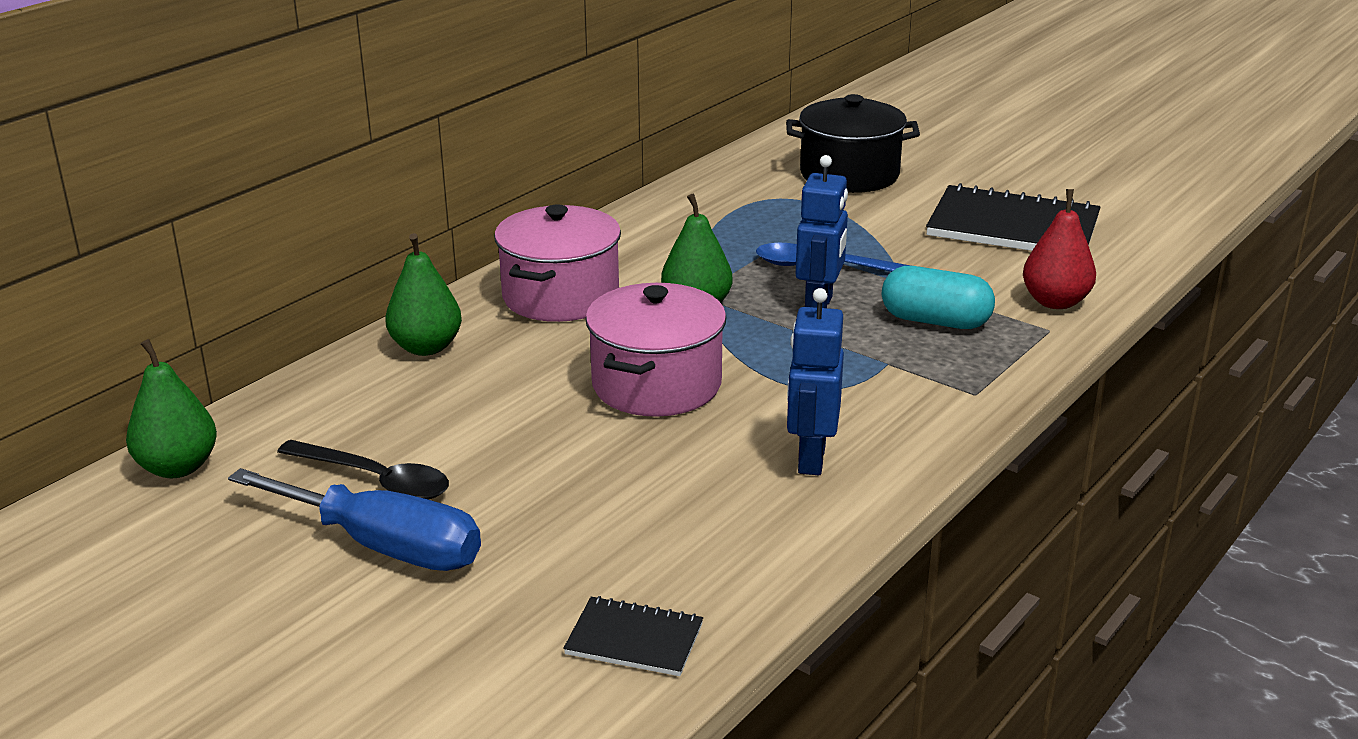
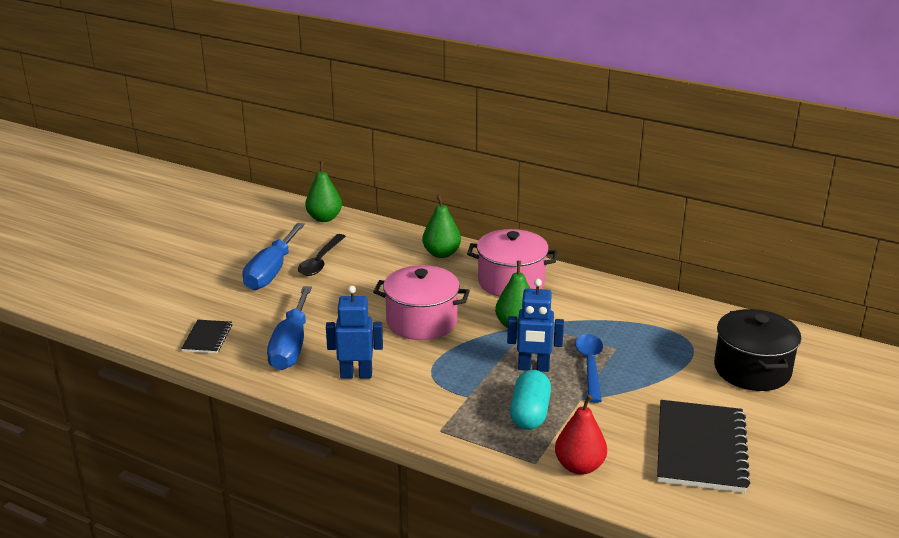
camera: 80 degrees right, 0 degrees up
none -> blue screwdriver [267,286,312,370]

